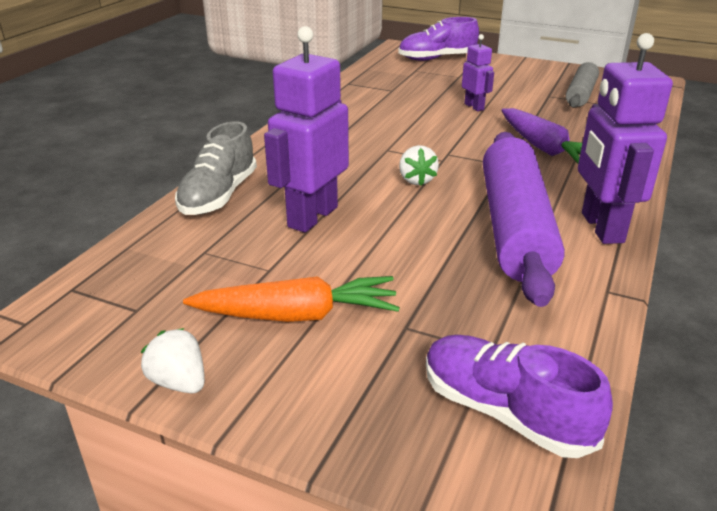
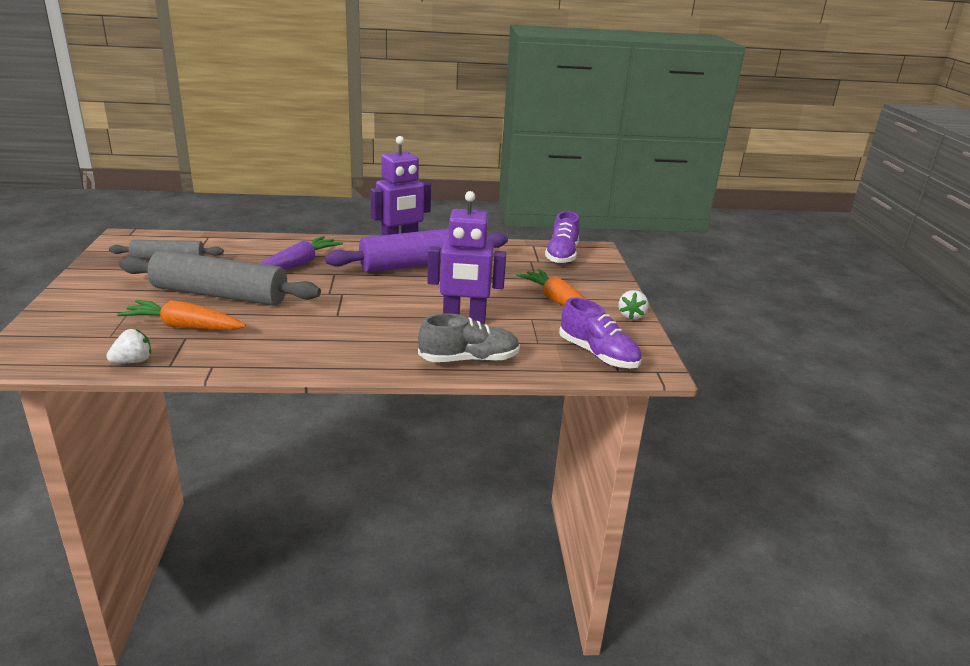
camera: 120 degrees left, 5 degrees down
purple shoe [398,17,479,61] -> purple shoe moved to [559,298,642,368]
white strawberry [399,145,439,186] -> white strawberry moved to [106,329,151,363]
purple robot [462,34,494,111] -> grey rolling pin [119,250,321,306]
none -> orange carrot [117,300,246,330]

